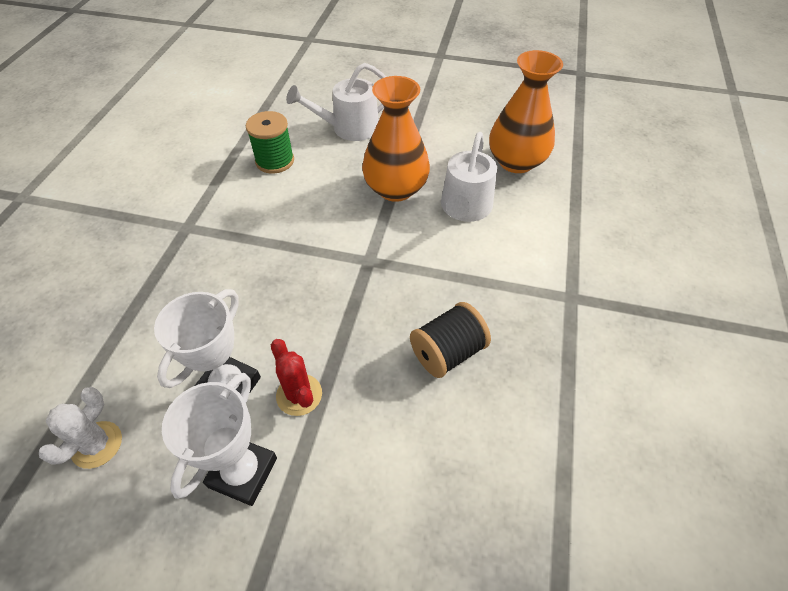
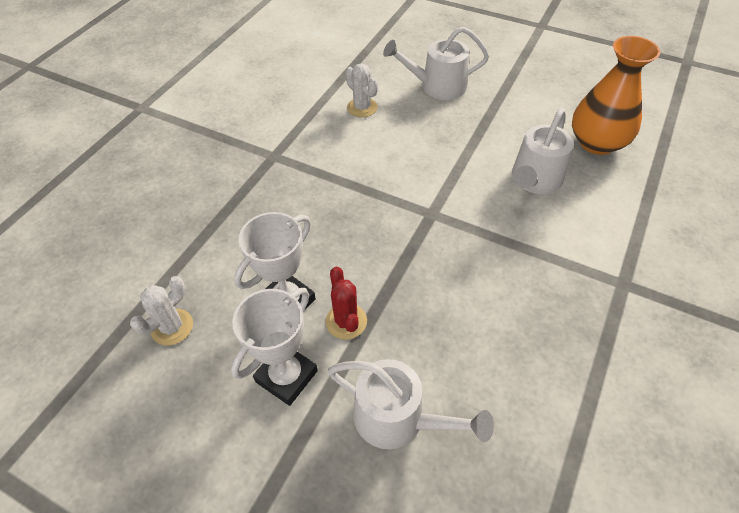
camera: 15 degrees right, 0 degrees up
green spool [246,111,294,174] -> white cactus [345,63,378,117]
orange vase [362,76,430,202] -> none
black spool [410,302,491,378] -> none
none -> white watering can [328,359,494,449]

